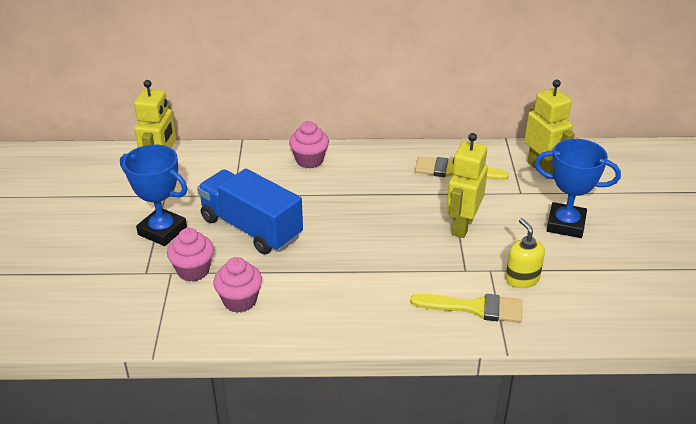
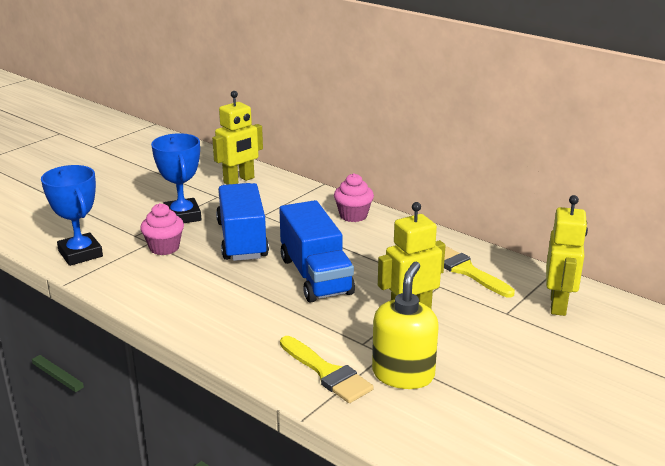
camera: 40 degrees right, 10 degrees down
pink cupcake [213,257,262,313] -> none
yellow soap dispenser [505,218,545,288] -> yellow soap dispenser [372,262,439,389], size x1.52
blue trophy [534,139,621,238] -> blue trophy moved to [41,165,103,266]
none -> blue truck [279,200,355,302]

